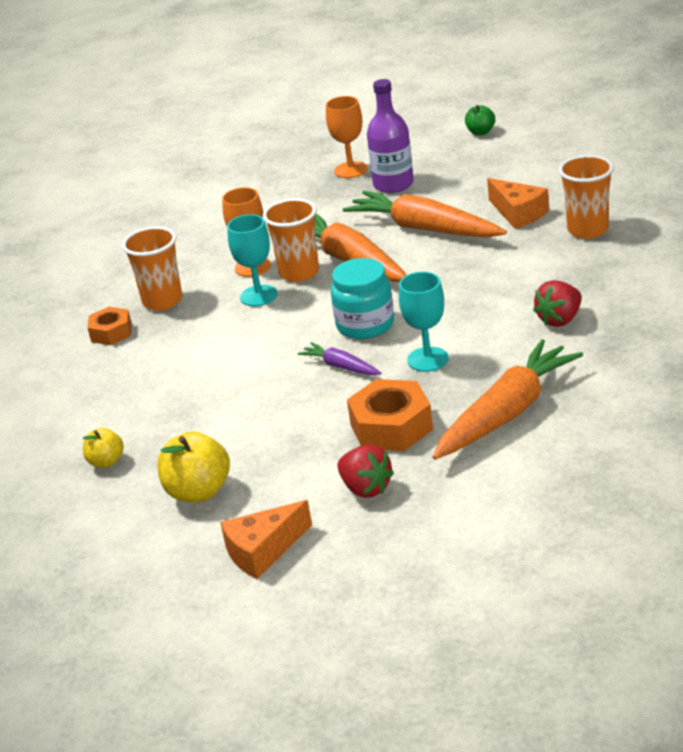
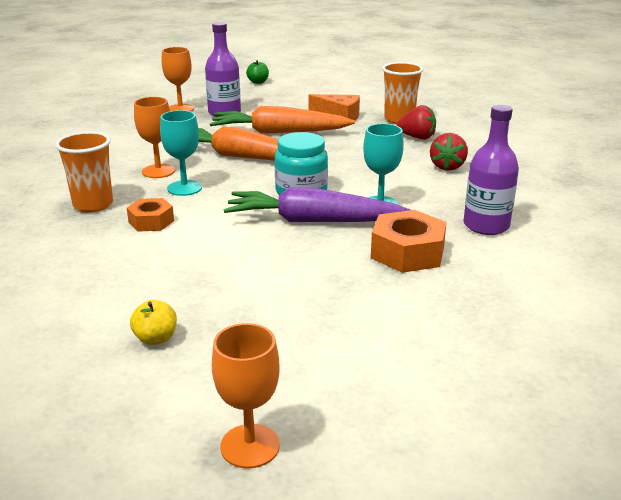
camera: 35 degrees left, 5 degrees down
orange nut [87,307,132,345] -> orange nut moved to [127,198,174,232]
yellow apple [157,431,230,502] -> none
orange cheese [220,500,312,579] -> none
orange cup [263,198,319,282] -> none
purple carrot [298,342,382,375] -> purple carrot [224,187,411,222], size x2.08
red strawberry [337,445,394,498] -> red strawberry moved to [396,105,436,140]
orange carrot [433,339,583,460] -> purple bottle [464,105,519,235]
none -> orange goblet [212,323,280,469]

